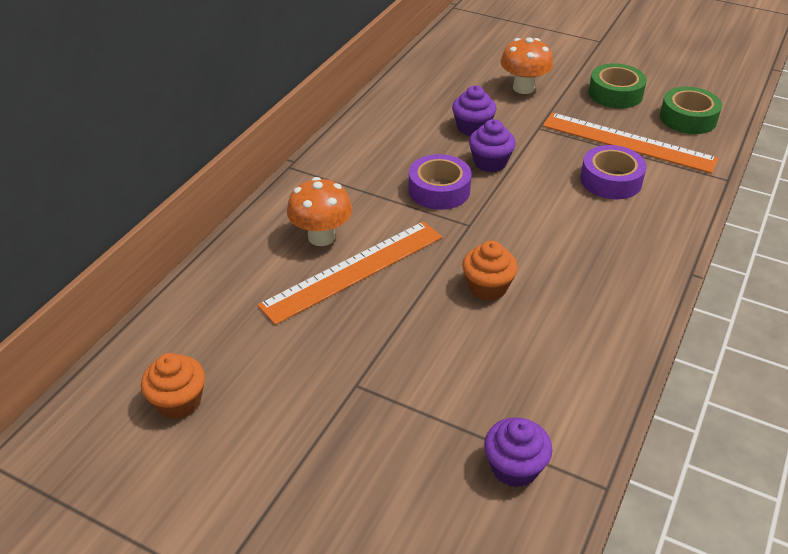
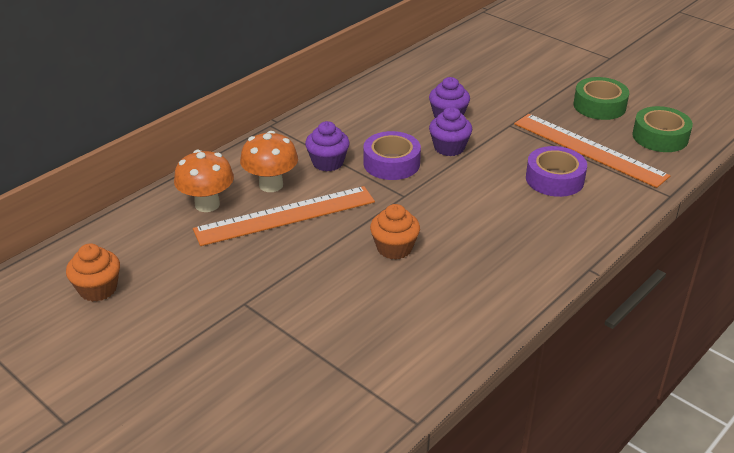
camera: 15 degrees right, 5 degrees down
purple cupcake [484,418,552,487] -> purple cupcake moved to [305,121,350,171]
orange mushroom [500,37,553,94] -> orange mushroom moved to [174,150,234,212]

